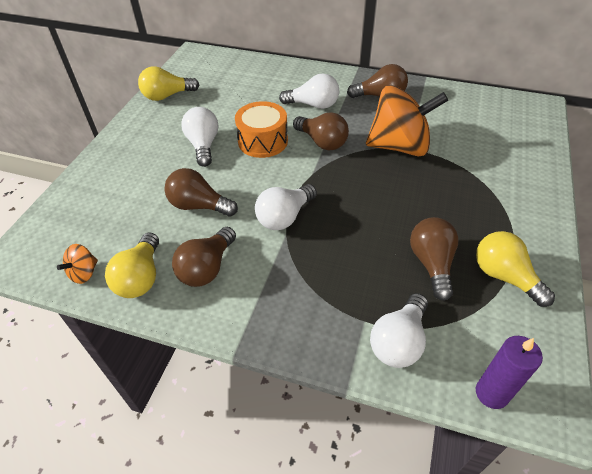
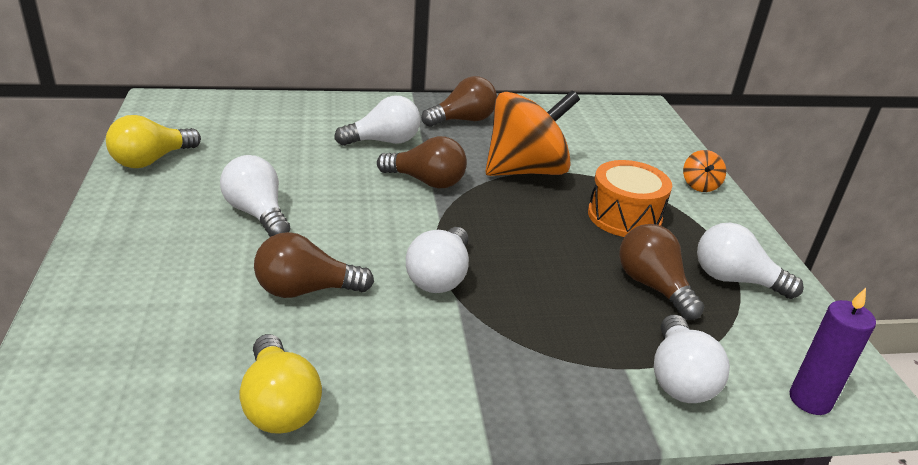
camera: 30 degrees left, 15 degrees down
orange spinning top [57,244,98,284] -> orange spinning top moved to [683,150,726,192]
brown light bulb [172,227,236,287] -> none
orange drum [235,101,288,158] -> orange drum moved to [588,160,672,237]
yellow light bulb [476,231,555,307] -> white light bulb [697,223,804,299]

